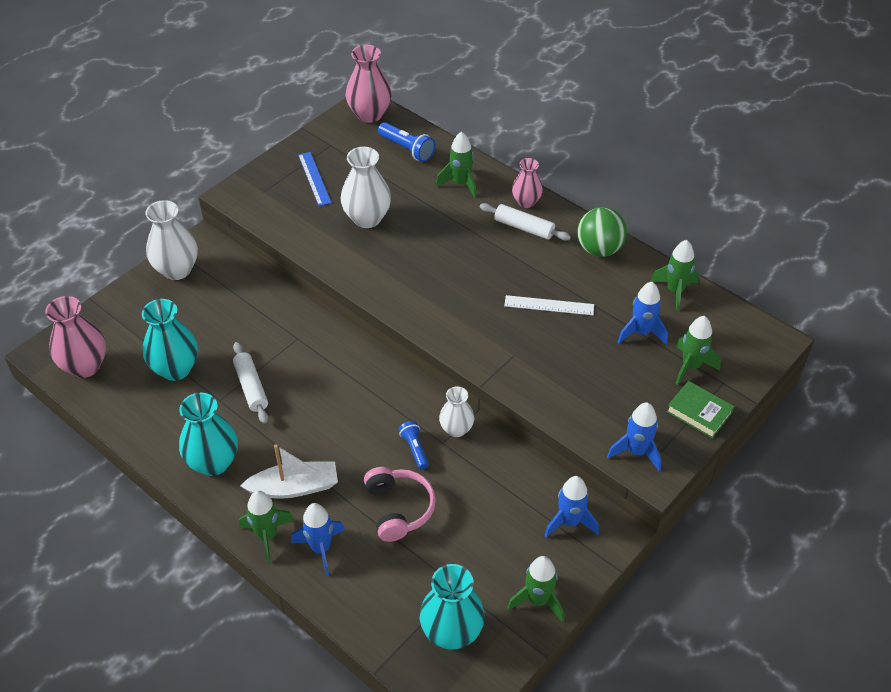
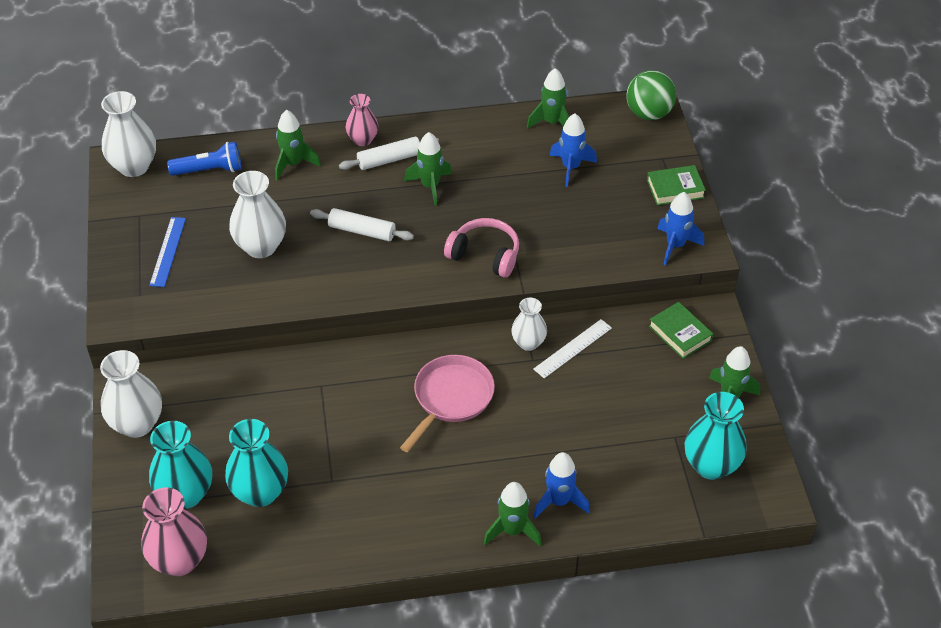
camera: 50 degrees left, 0 degrees up
turquoise vase [179,393,238,476] -> turquoise vase moved to [149,421,212,509]
white rolling pin [233,342,268,424] -> white rolling pin moved to [310,208,414,241]
white boat [240,444,338,498] -> none
blue ruler [298,152,332,206] -> blue ruler turned 75 degrees clockwise [149,217,186,287]
pink vase [346,45,392,123] -> white vase [101,91,156,177]
pink headphones [364,467,436,542] -> pink headphones moved to [444,218,519,278]
blue flashlight [398,421,429,469] -> none
white ruler [504,295,594,315] -> white ruler moved to [533,319,612,378]
blue rocket [544,476,599,538] -> green book [649,302,713,359]
green ball [577,207,627,257] -> green ball moved to [627,70,676,120]
green rocket [675,316,721,385] -> green rocket moved to [404,132,452,206]
none -> pink pan [400,355,495,452]

